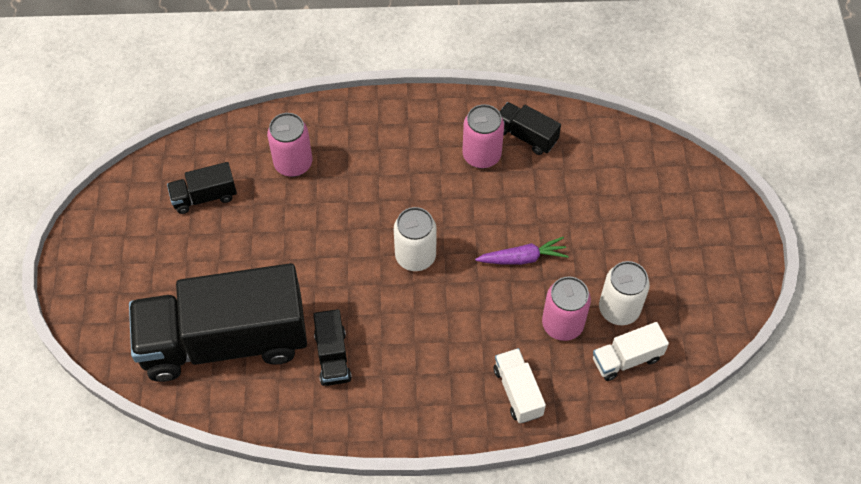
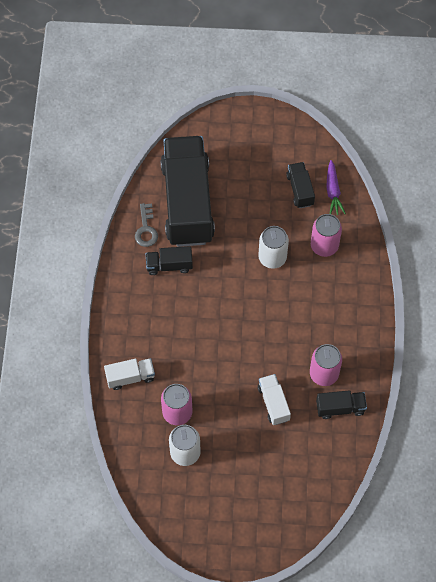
camera: 95 degrees right, 5 degrees up
white can [394,207,437,271] -> white can moved to [258,226,289,269]
purple carrot [475,237,569,265] -> purple carrot moved to [326,160,346,215]
black truck [500,102,561,155] -> black truck turned 45 degrees clockwise [316,390,367,419]
white truck [593,322,669,381] -> white truck moved to [258,374,291,425]
none -> grey key [135,203,158,247]

